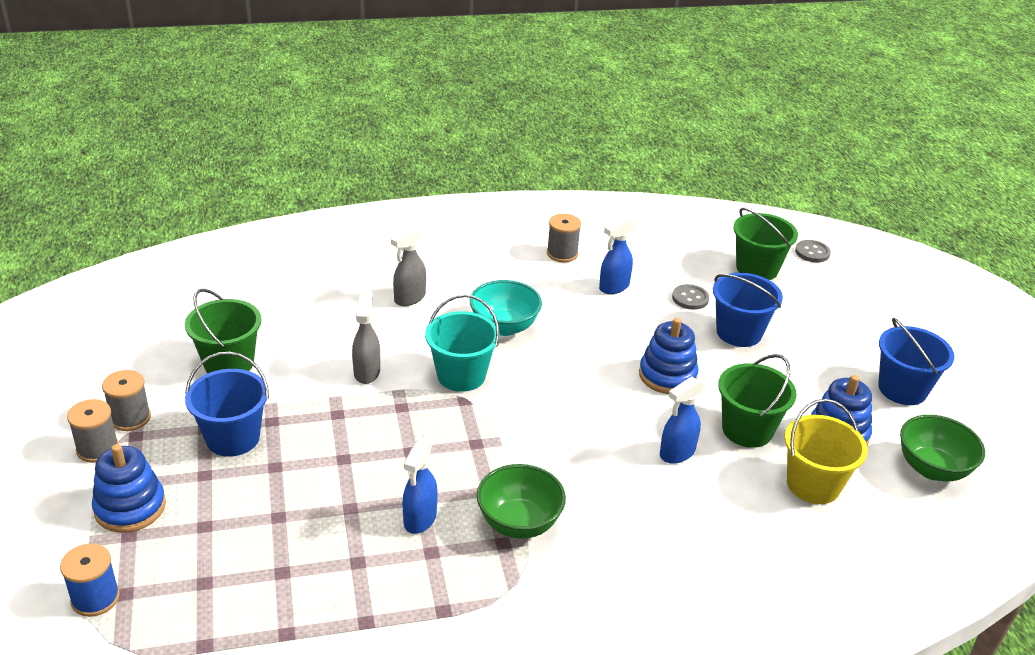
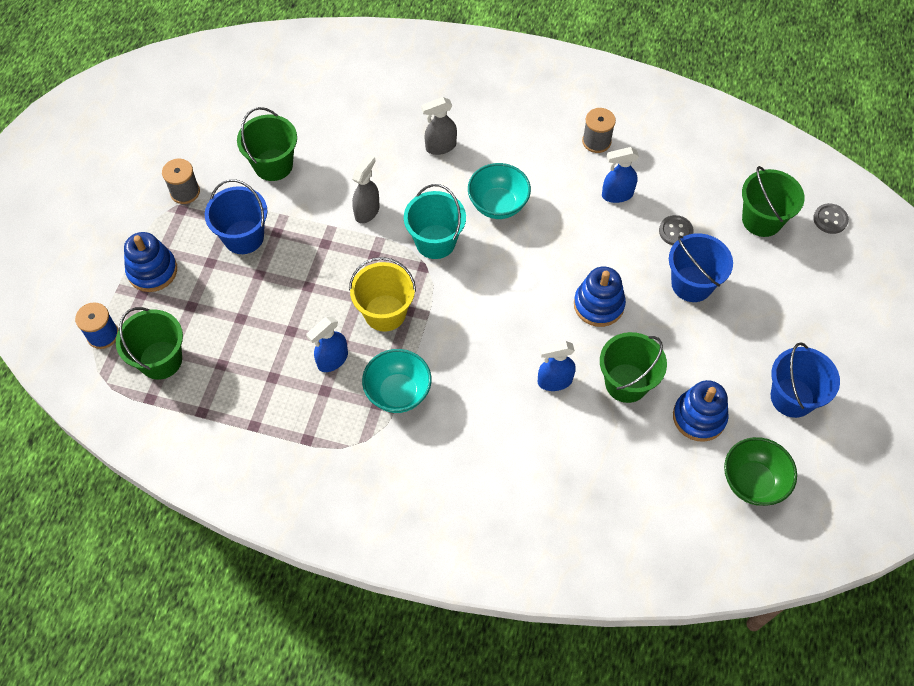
camera: 30 degrees right, 25 degrees up
grey spool [67,399,119,463] -> none
green bowl [477,464,566,539] -> turquoise bowl [362,349,432,413]
yellow bucket [785,399,868,504] -> yellow bucket moved to [349,257,416,332]
none -> green bucket [116,307,183,380]

